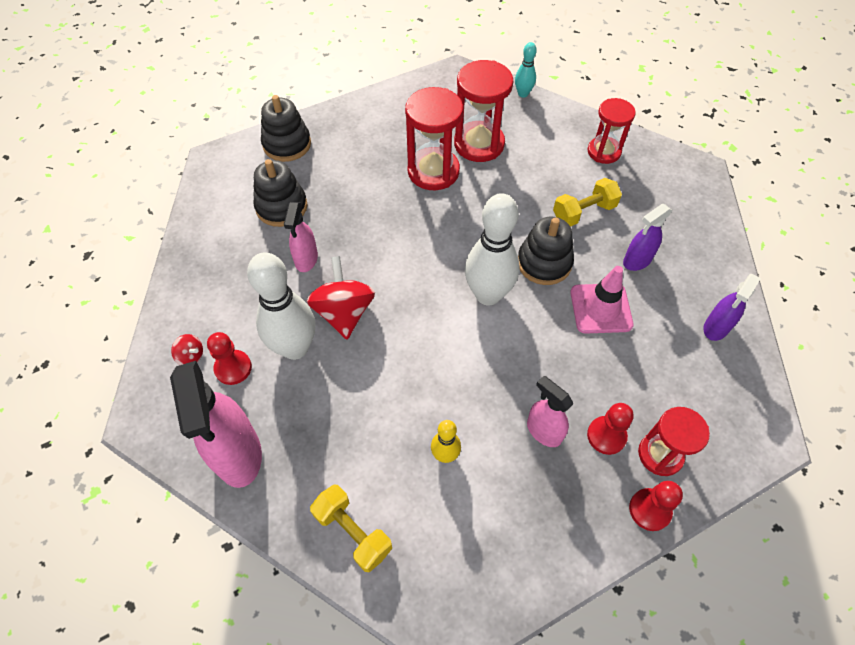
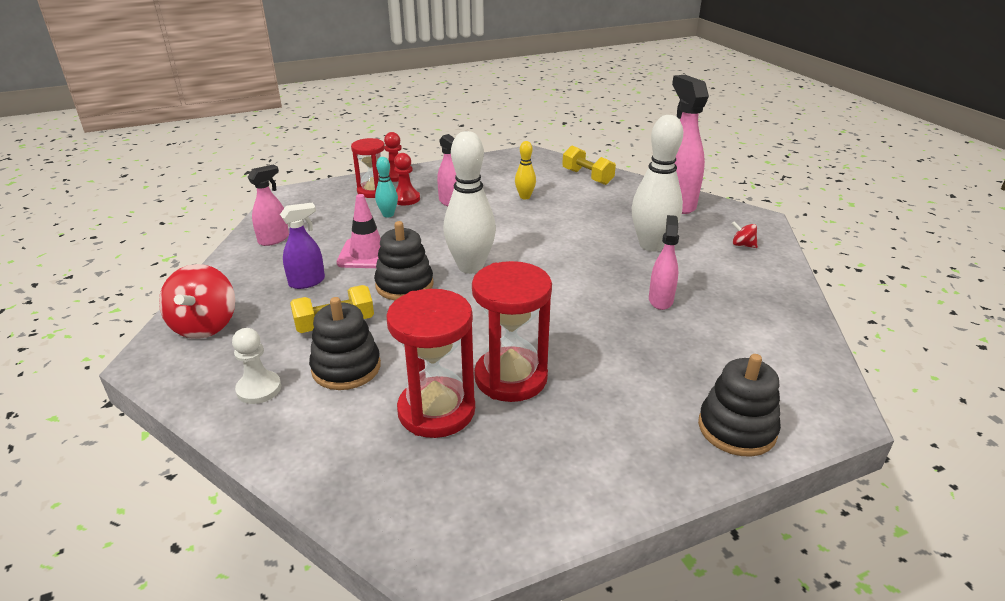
camera: 175 degrees left, 25 degrees down
red pawn [207,332,252,385] -> none
black stacking toy [253,159,307,227] -> black stacking toy moved to [309,297,381,390]
red spinning top [307,256,375,340] -> red spinning top moved to [159,264,235,339]
turquoise bowling pin [515,42,537,97] -> turquoise bowling pin moved to [375,157,398,217]
red hourglass [588,98,636,164] -> white pawn [232,328,281,404]
purple spray bottle [703,274,761,341] -> pink spray bottle [247,164,289,246]

